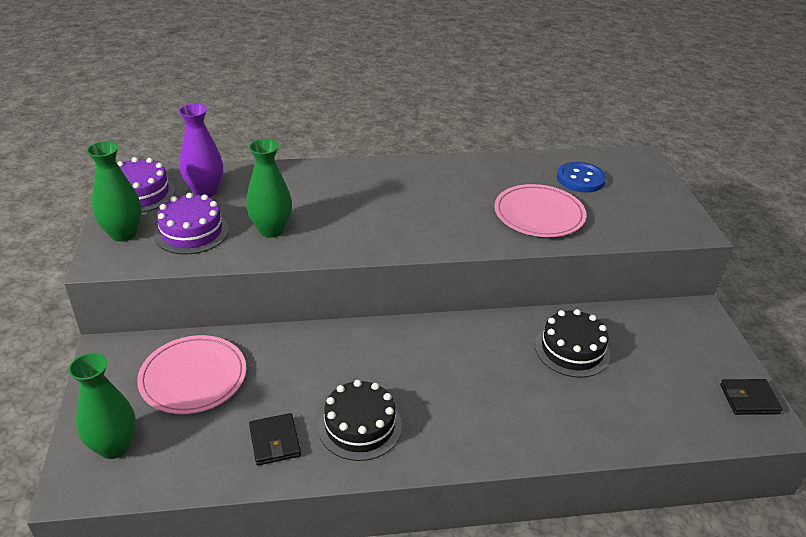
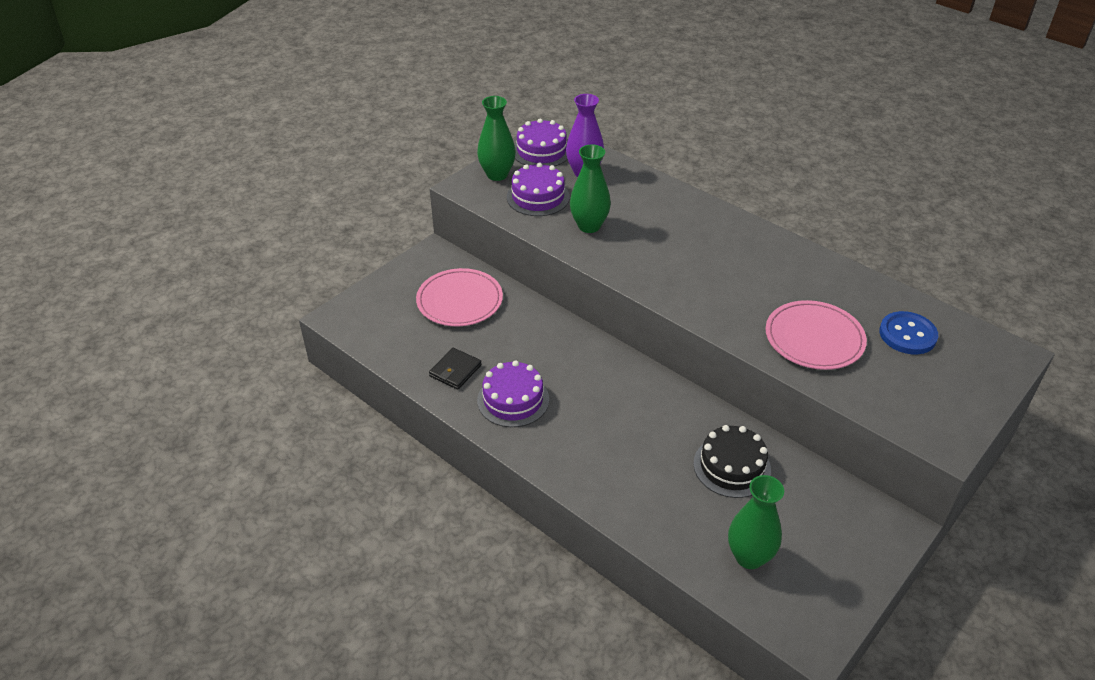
camera: 50 degrees right, 5 degrees up
green vase [68,353,136,459] -> green vase moved to [728,475,784,569]
black cake [318,380,402,461] -> purple cake [477,360,549,427]
black wallet [720,379,783,415] -> none

